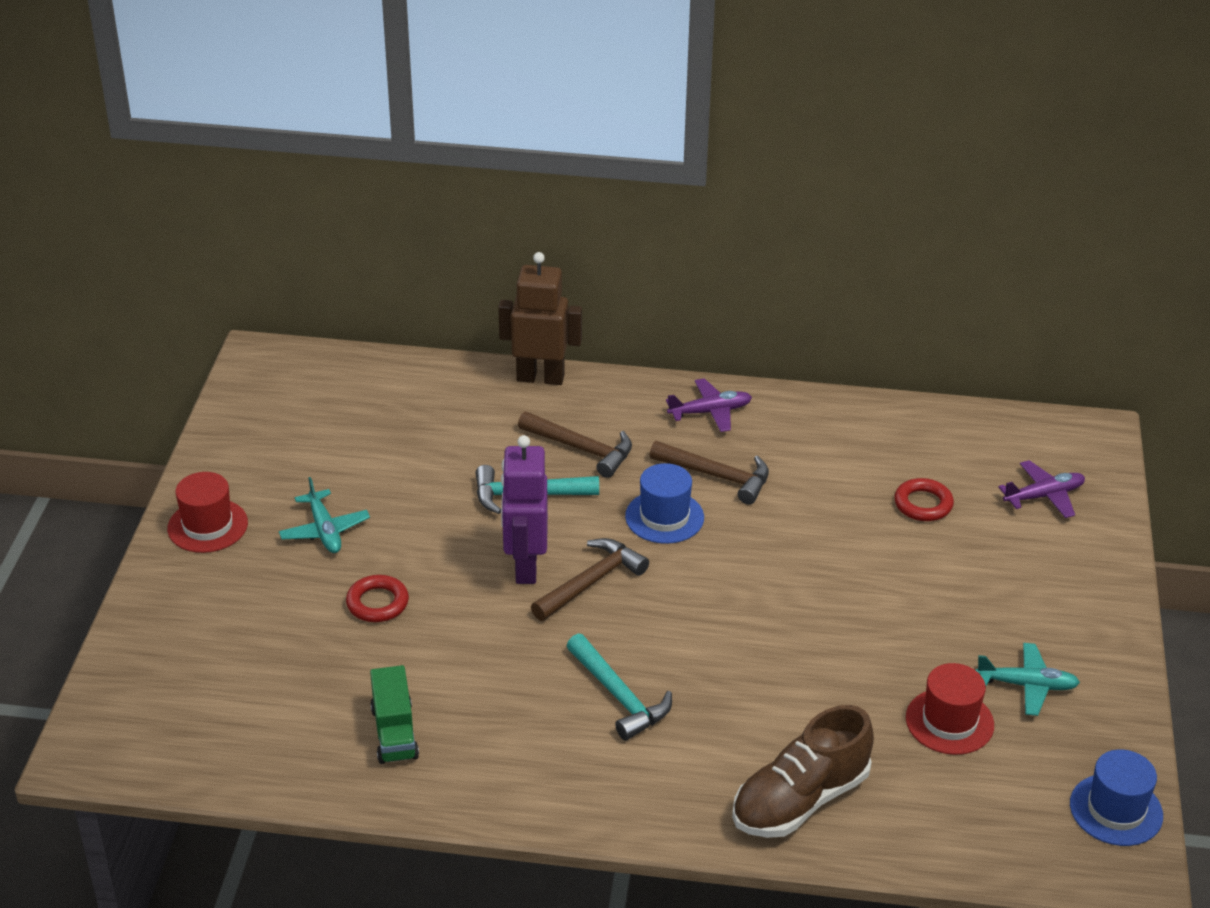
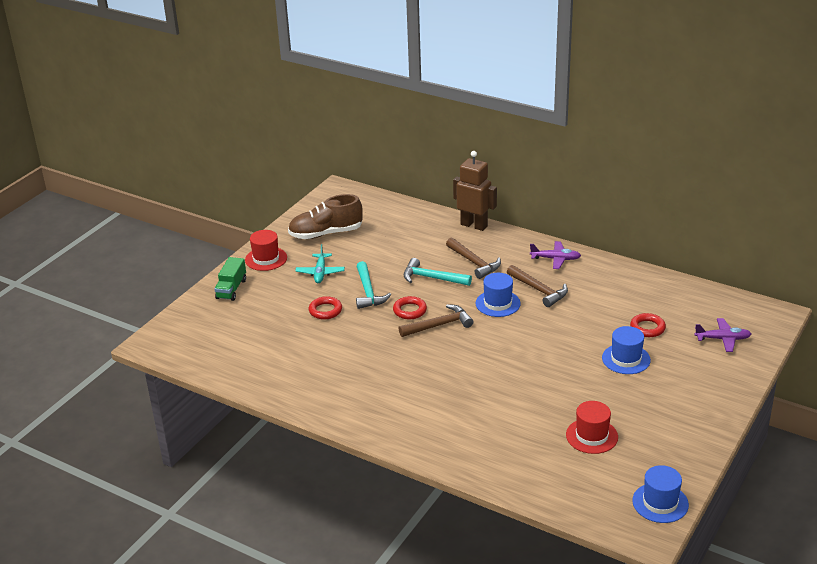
camera: 25 degrees right, 5 degrees down
green truck [370,665,419,764] -> green truck moved to [214,257,246,301]
purple robot [501,435,548,584] -> red ring [393,296,427,319]
turquoise hammer [567,633,672,741] -> turquoise hammer moved to [356,261,391,309]
brown shoe [732,705,874,838] -> brown shoe moved to [288,194,363,239]
turquoise plane [976,643,1080,716] -> none
none -> blue hat [602,326,651,374]

